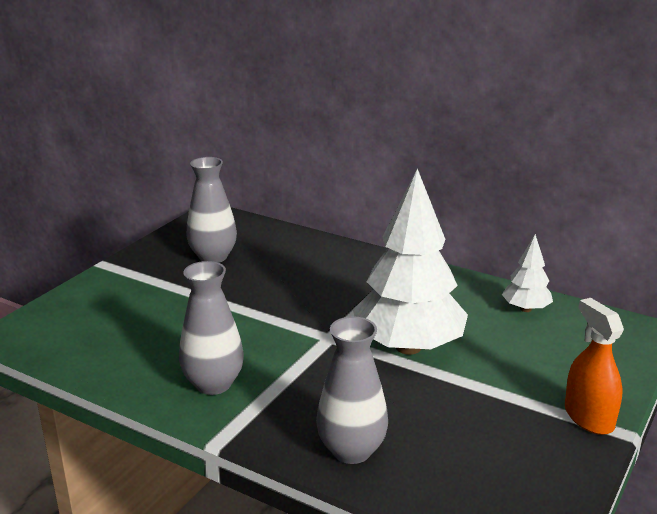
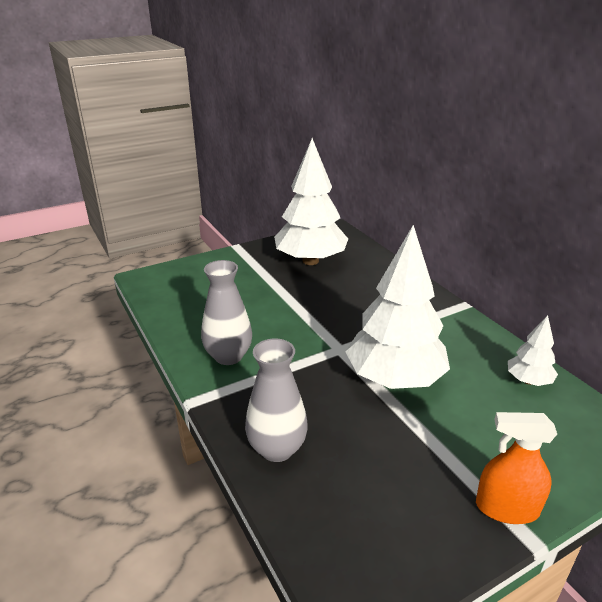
camera: 30 degrees right, 5 degrees up
grey vase [187,157,237,263] -> white tree [274,138,348,265]
orange spray bottle [565,298,624,435] -> orange spray bottle turned 90 degrees counterclockwise [476,412,557,524]

